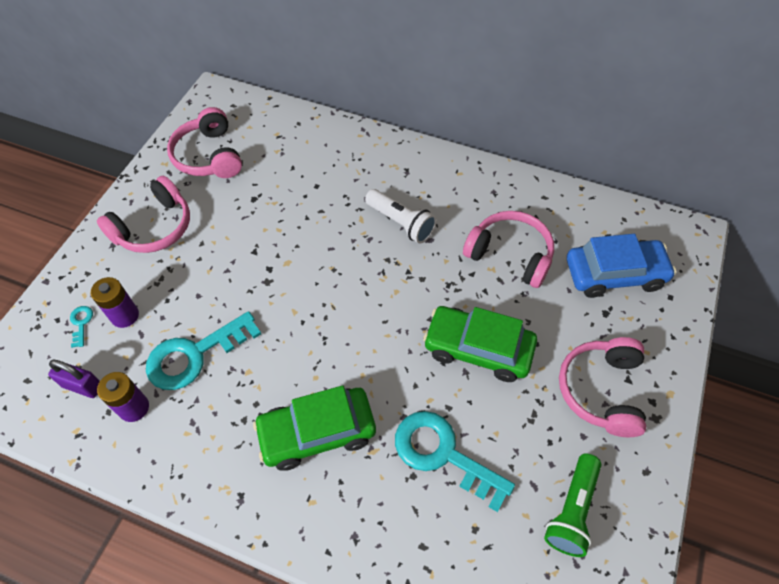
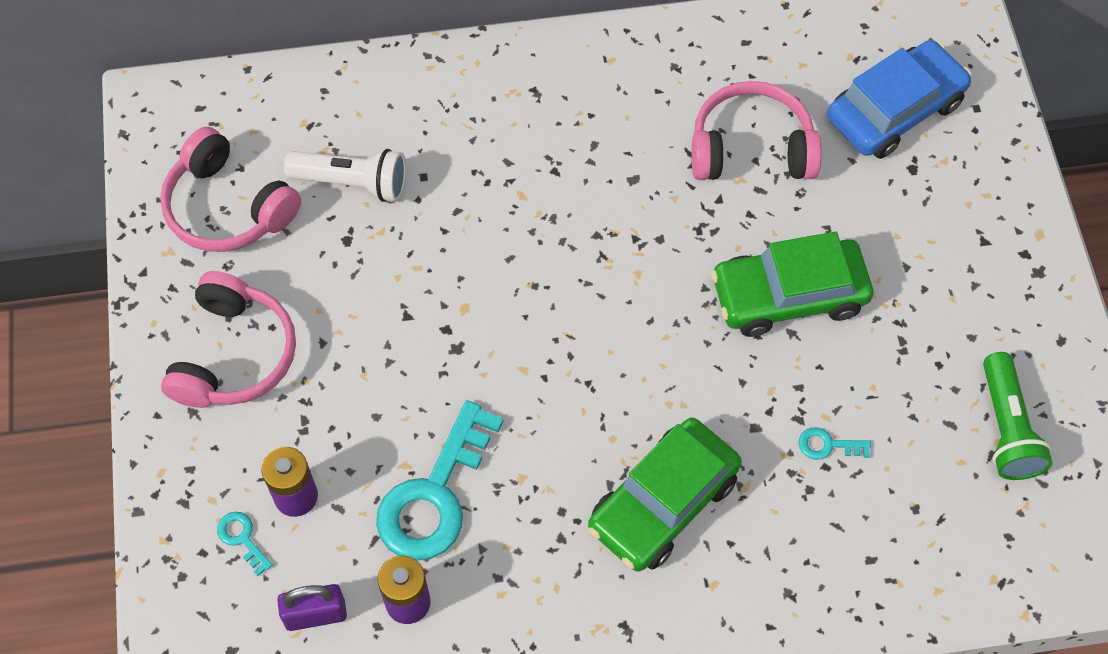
camera: 30 degrees left, 5 degrees up
white flashlight [365,189,437,244] -> white flashlight moved to [284,149,406,202]
turquoise key [395,411,515,512] -> turquoise key [799,427,871,459], size x0.41
pink headphones [559,337,646,437] -> none

